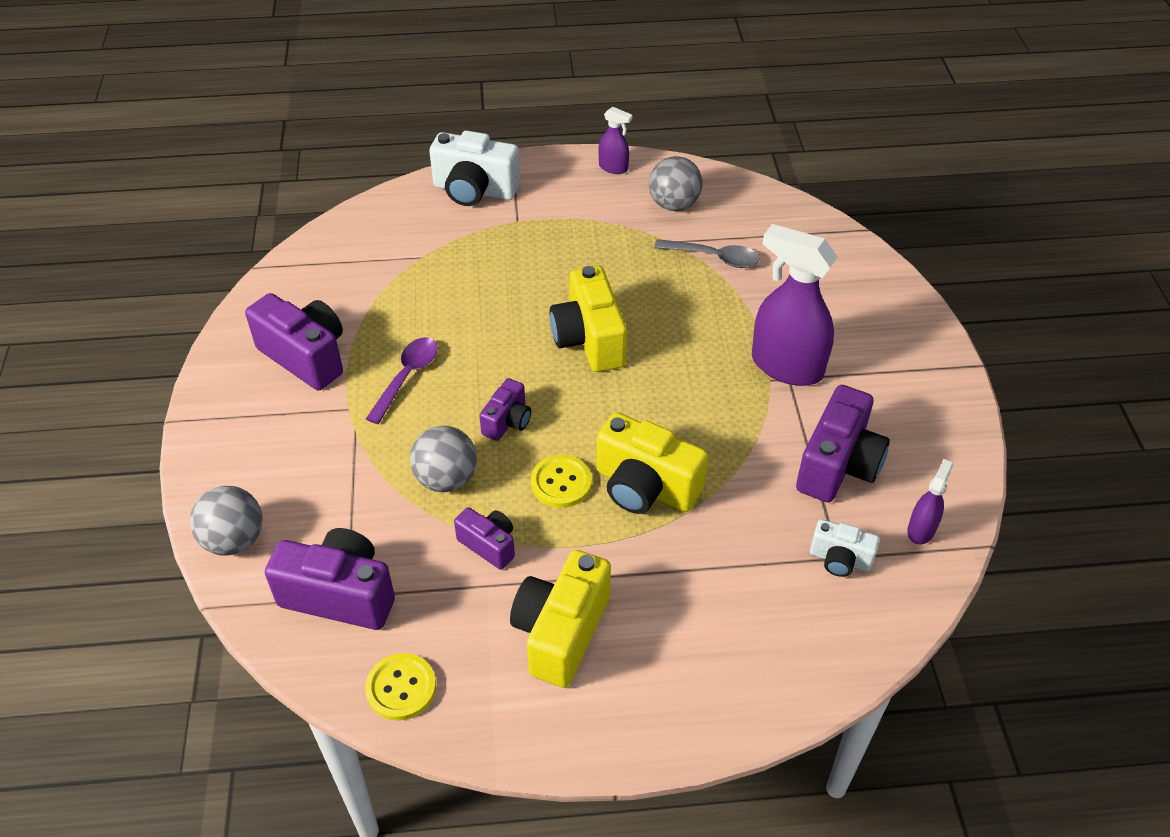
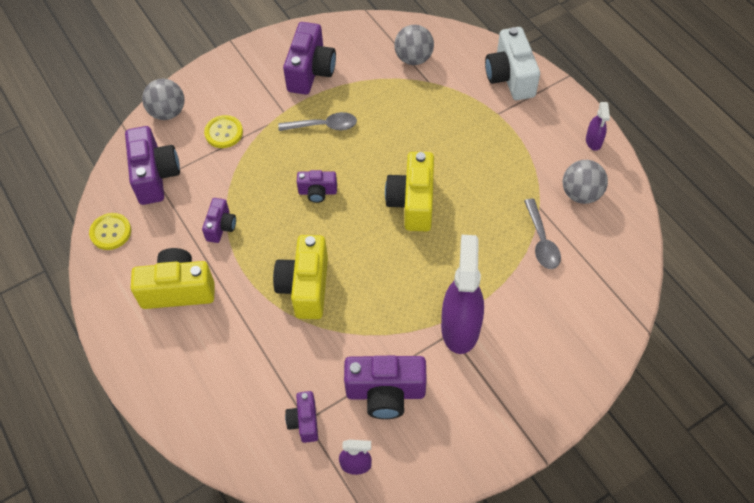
camera: 65 degrees right, 10 degrees up
purple spoon [366,337,438,424] -> grey spoon [278,112,357,131]
grey ball [410,426,477,492] -> grey ball moved to [394,25,434,65]
yellow button [531,455,592,508] -> yellow button moved to [204,115,243,148]
yellow camera [550,266,627,372] -> yellow camera turned 45 degrees counterclockwise [385,152,434,231]
white camera [810,519,880,577] -> purple camera [285,391,318,443]

